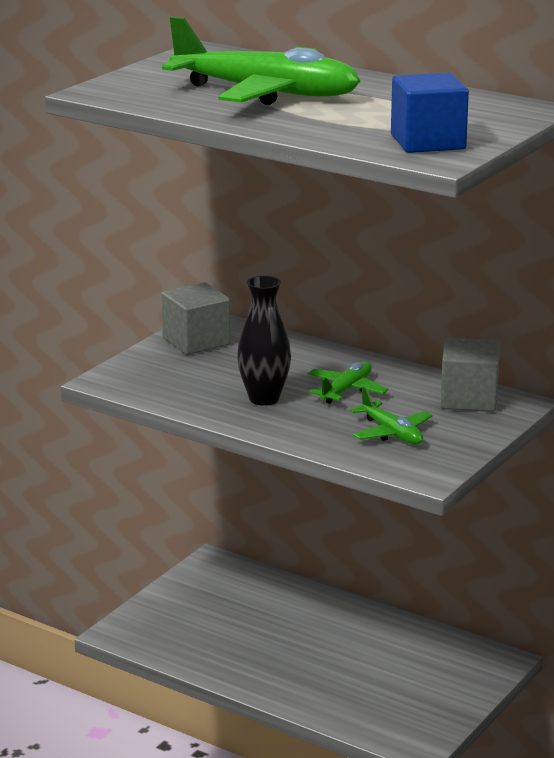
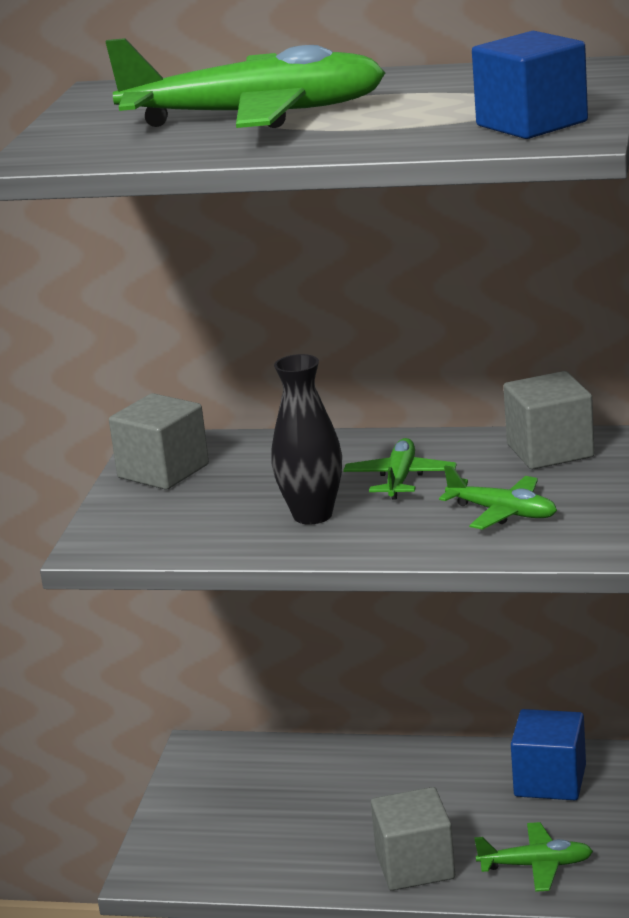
camera: 20 degrees left, 0 degrees up
none -> grey cube [371,787,455,891]
none -> green plane [474,822,593,892]
none -> blue cube [511,709,586,800]

